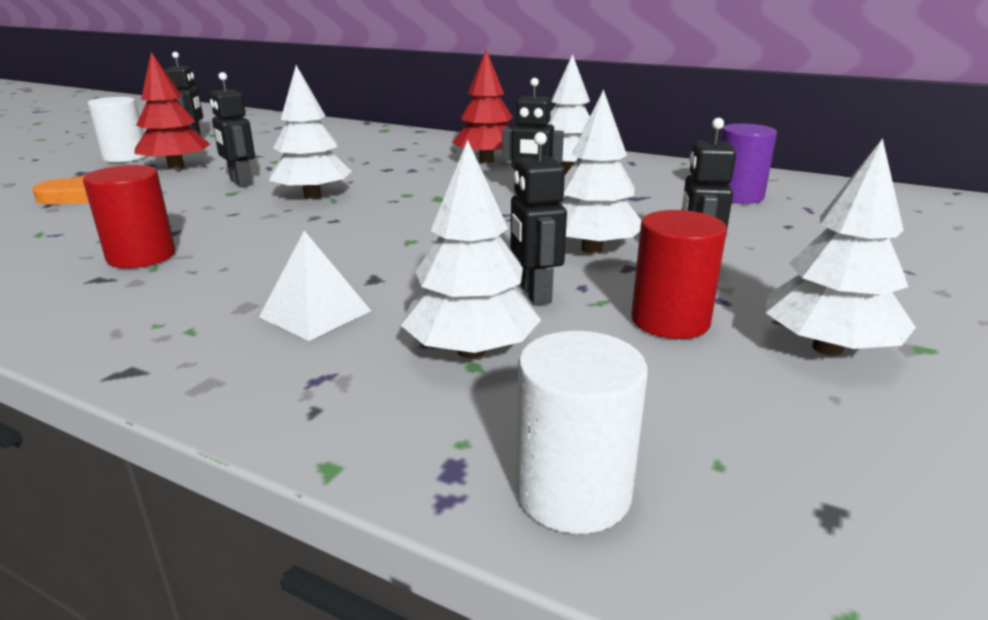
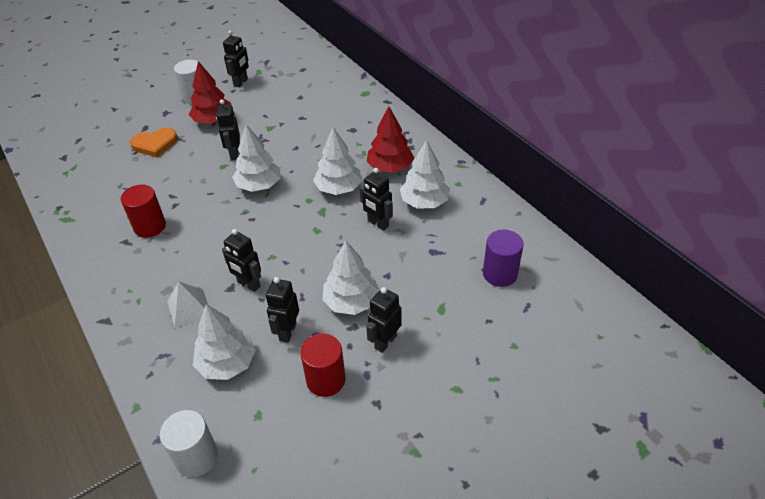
camera: 30 degrees right, 20 degrees up
white tree [765,138,916,356] -> white tree moved to [313,127,363,195]
none -> black robot [222,229,261,292]

